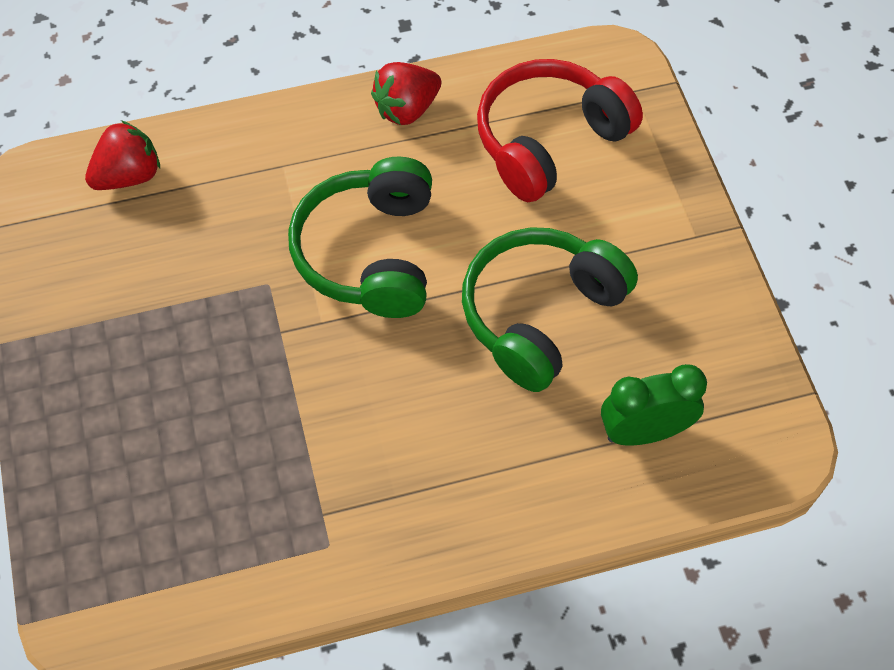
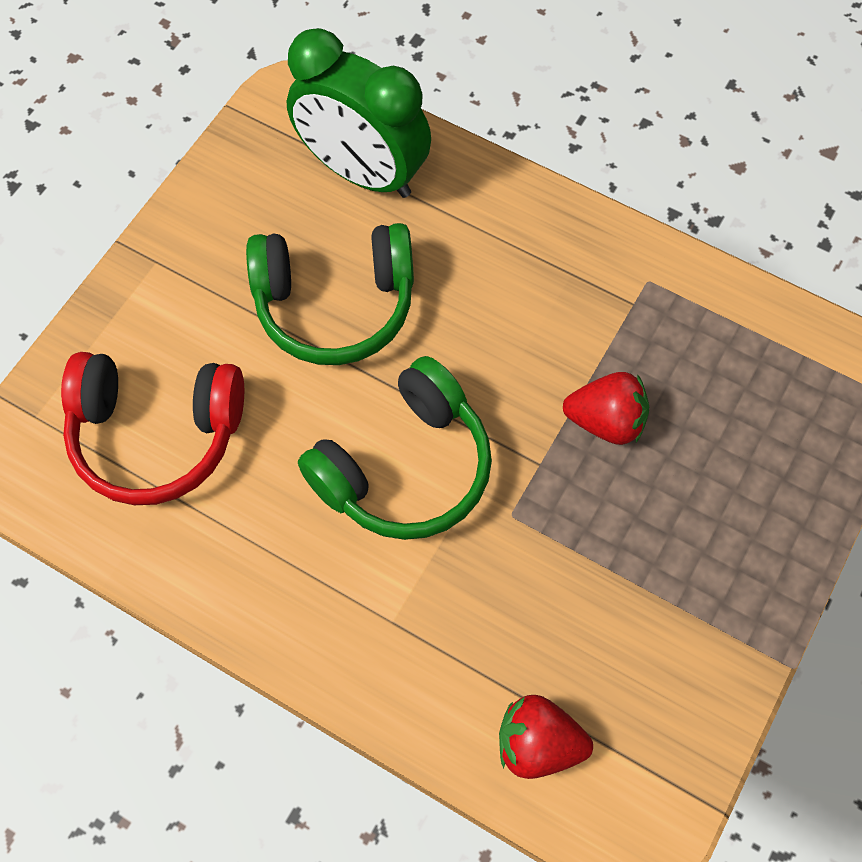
camera: 135 degrees left, 5 degrees up
red strawberry [371,62,442,125] -> red strawberry moved to [563,372,649,445]
green clock [601,364,707,446] -> green clock [287,28,431,198], size x1.58

